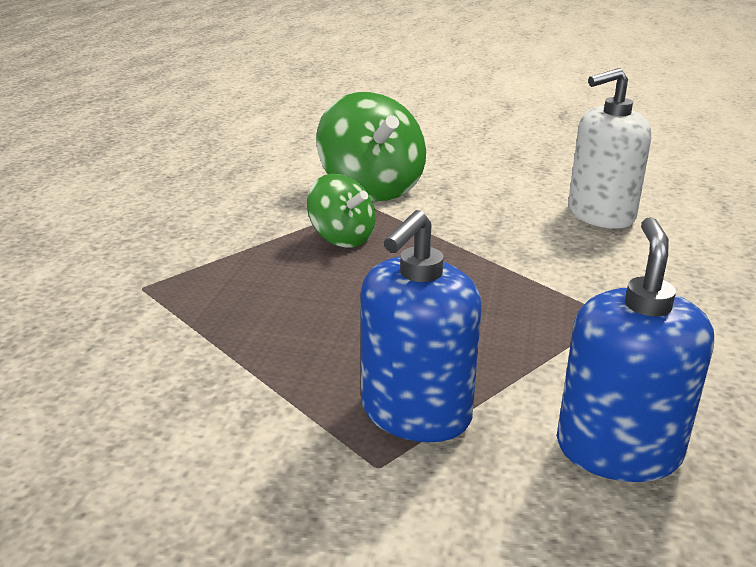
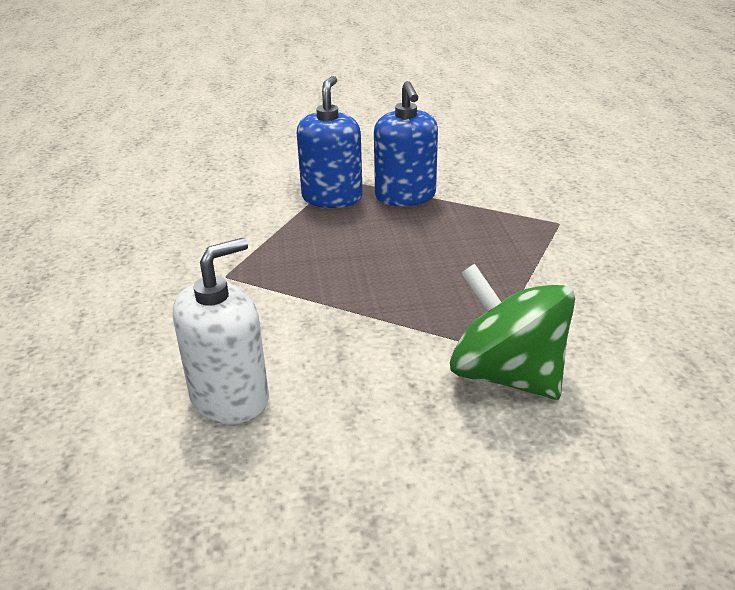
camera: 160 degrees right, 5 degrees up
green spinning top [307,174,376,248] -> none
blue soap dispenser [557,217,714,482] -> blue soap dispenser moved to [374,81,438,206]

